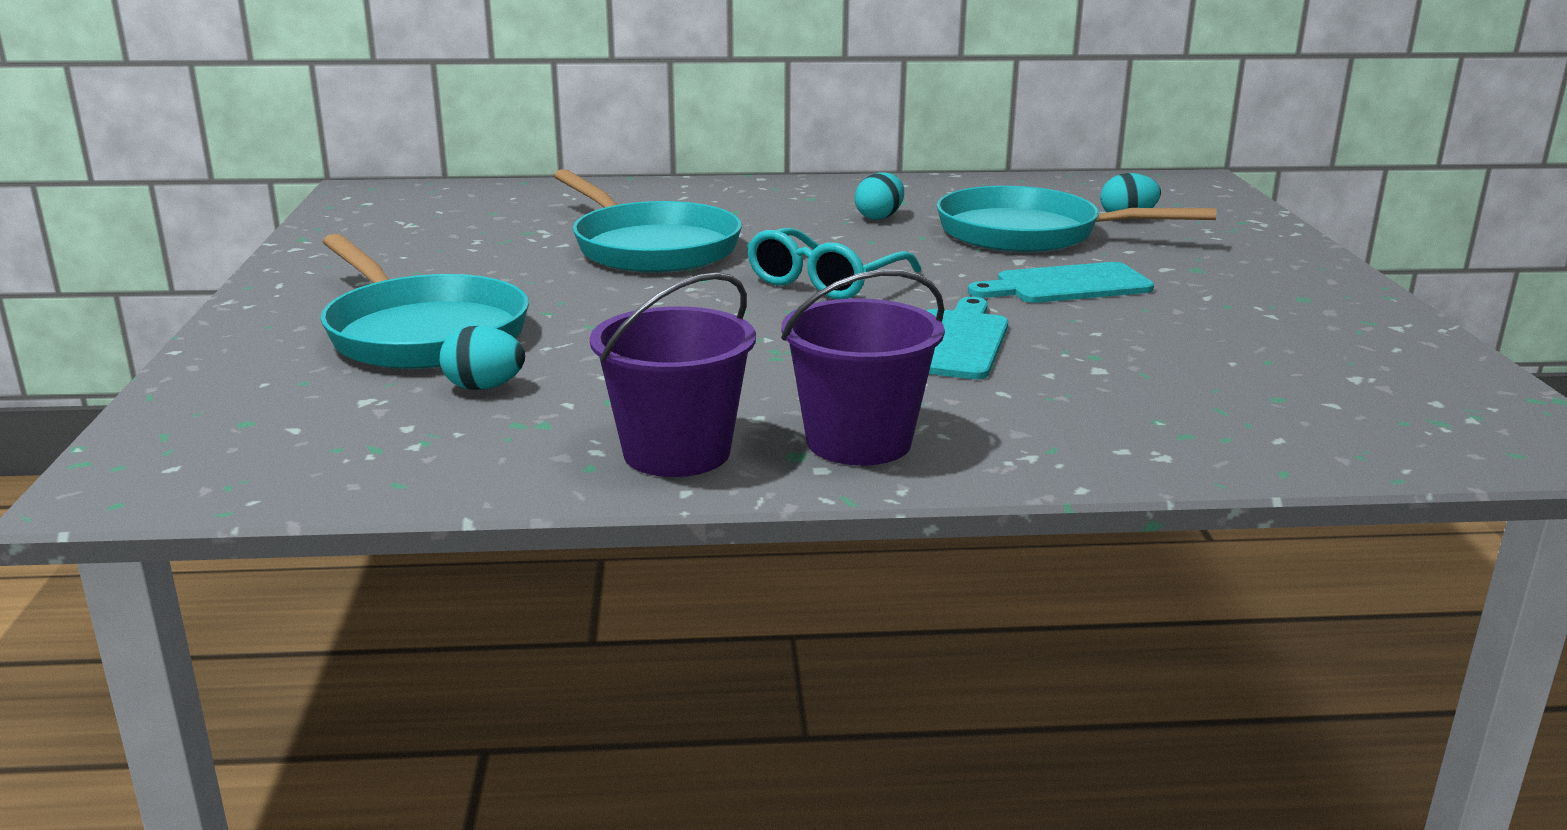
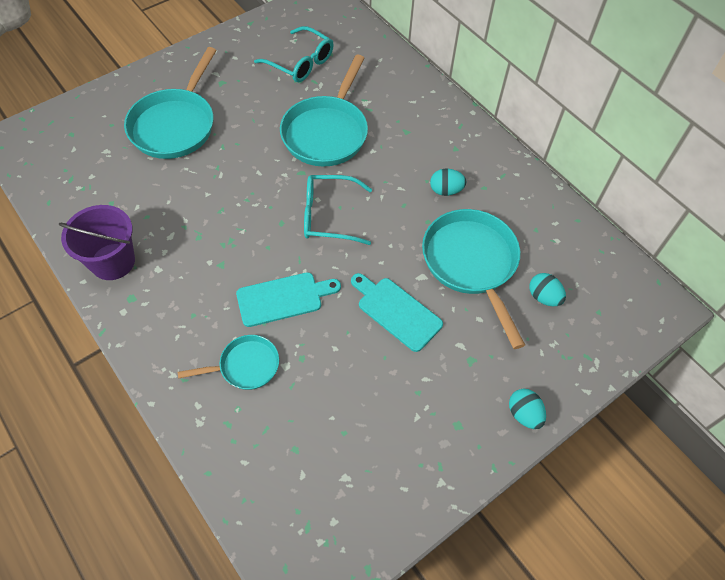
camera: 55 degrees right, 35 degrees up
turquoise egg [439,326,525,390] -> turquoise egg moved to [509,389,546,429]
purple bucket [781,269,945,466] -> none
none -> turquoise pan [178,335,279,390]
none -> turquoise glasses [254,26,334,82]

